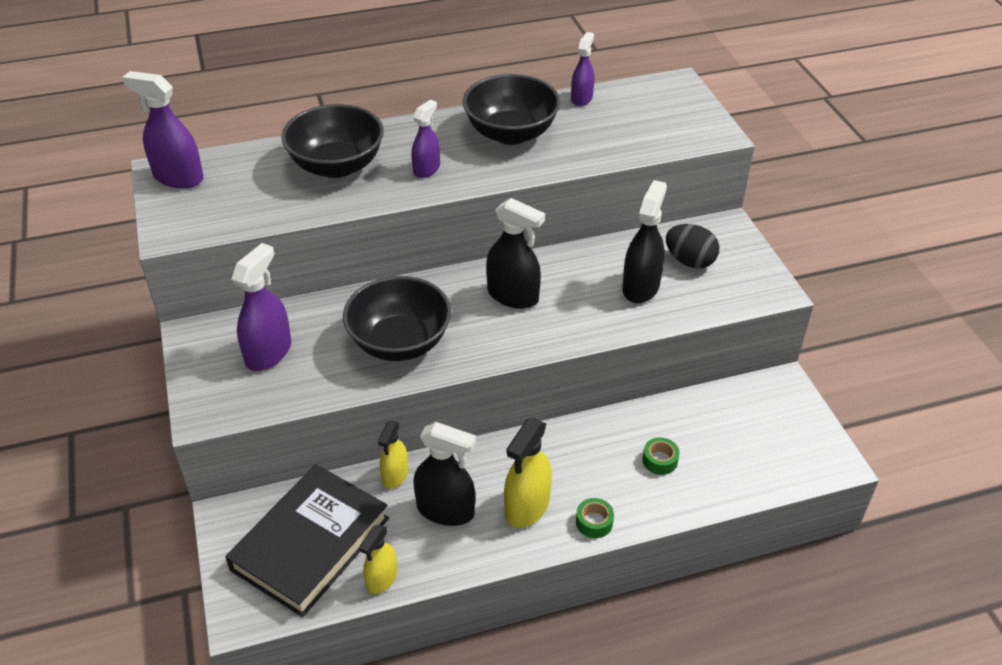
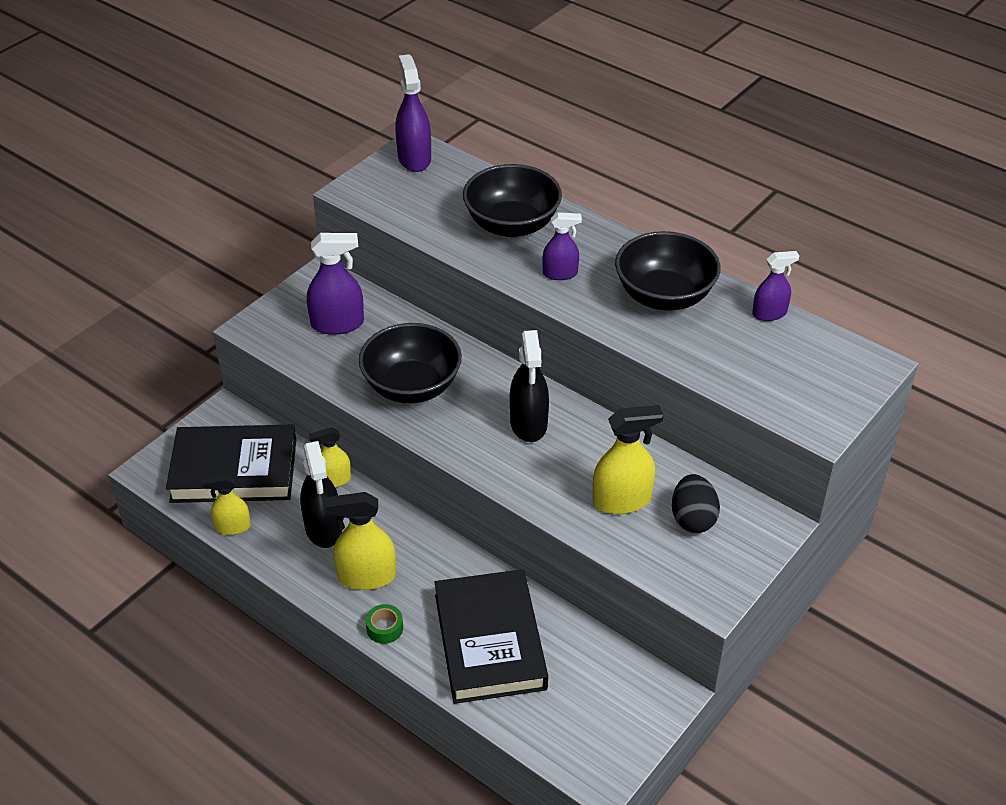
camera: 55 degrees right, 0 degrees up
black spray bottle [622,180,667,303] -> yellow spray bottle [593,405,664,514]
green tape [642,437,679,475] -> black book [434,569,548,704]

